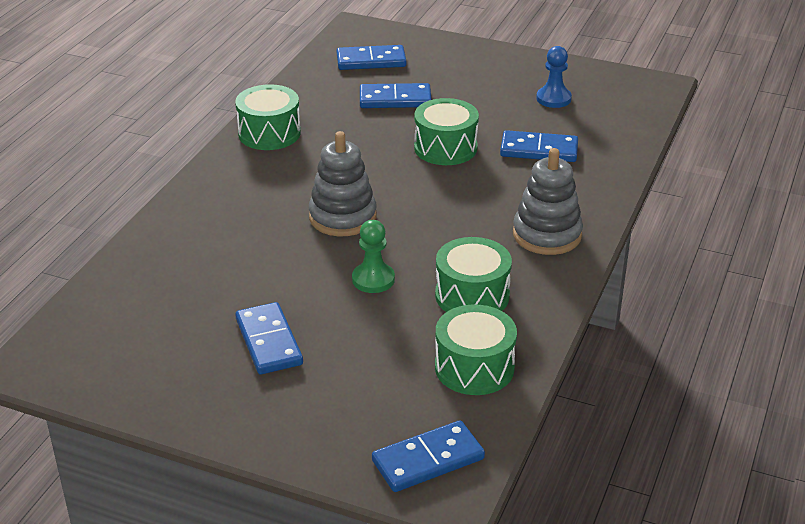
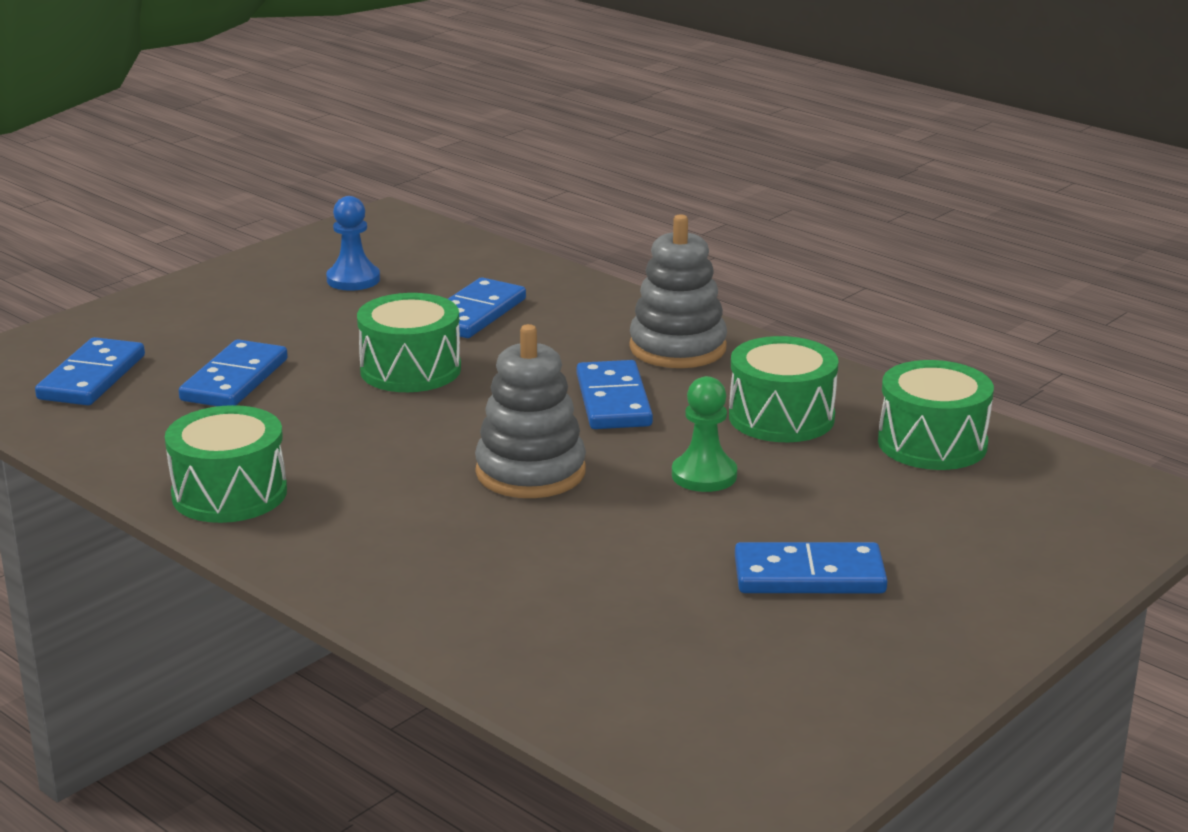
camera: 70 degrees left, 10 degrees down
blue domino [372,420,485,492] -> blue domino moved to [577,360,653,429]

